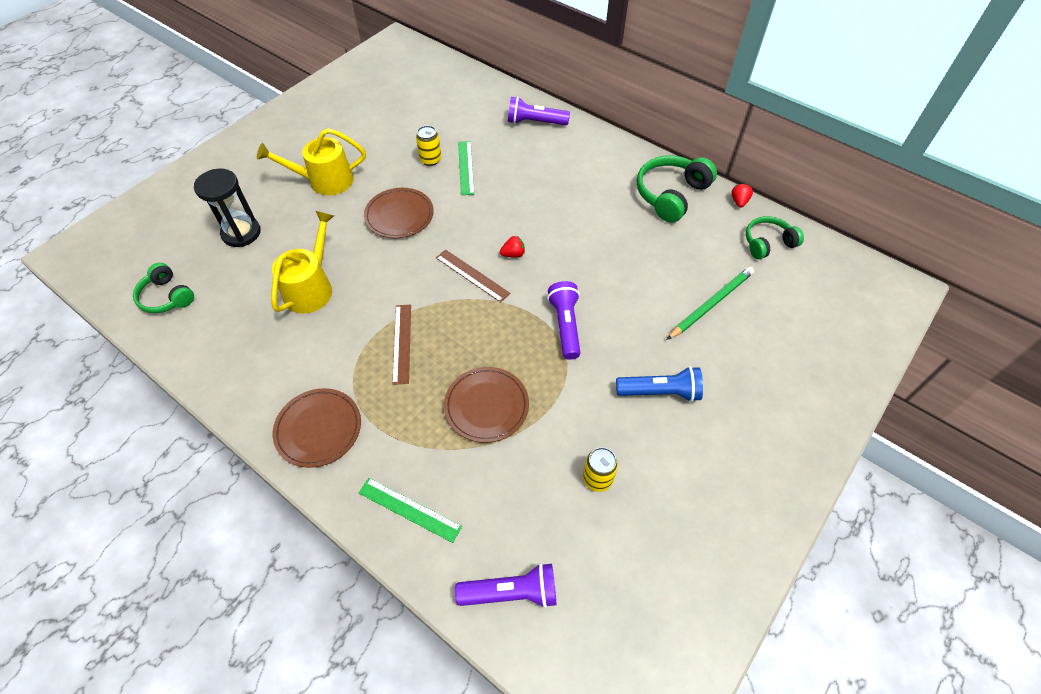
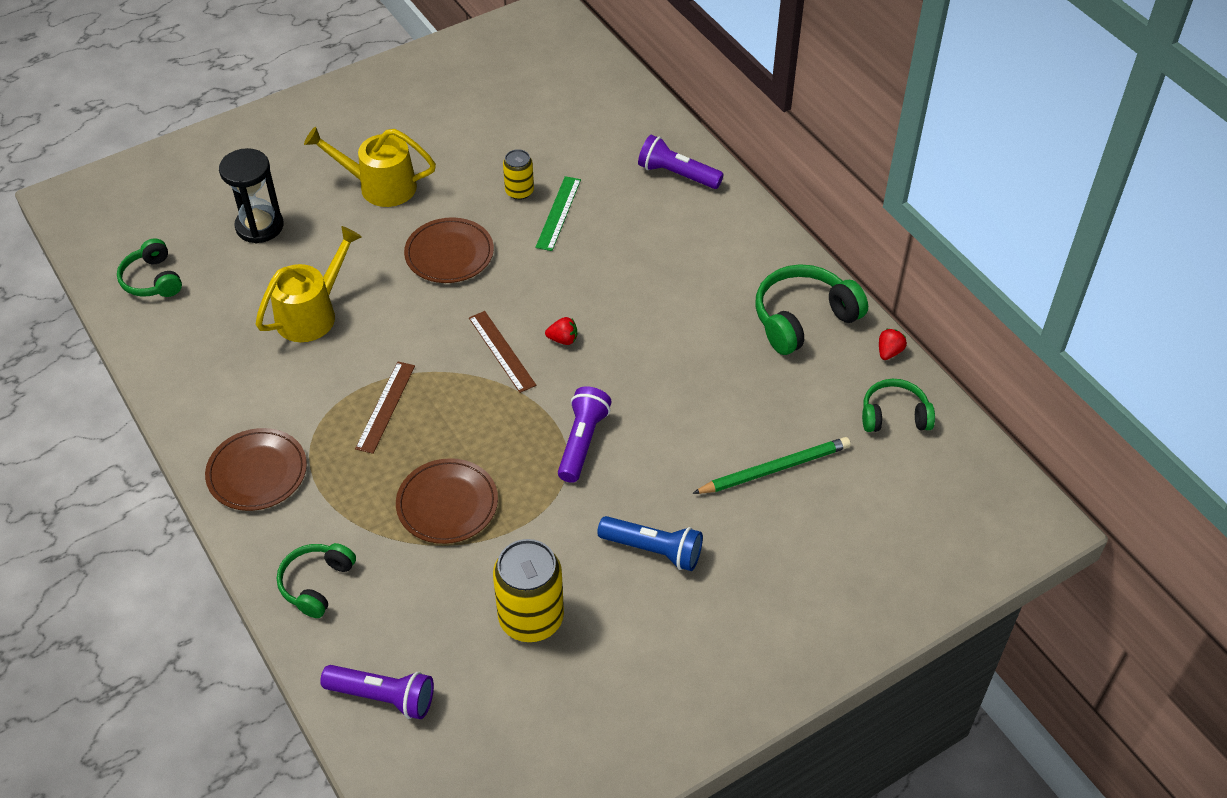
camera: 20 degrees right, 5 degrees down
green ruler [359,478,462,543] -> green headphones [277,543,356,618]
yellow can [583,447,618,492] -> yellow can [493,539,564,642], size x1.81

